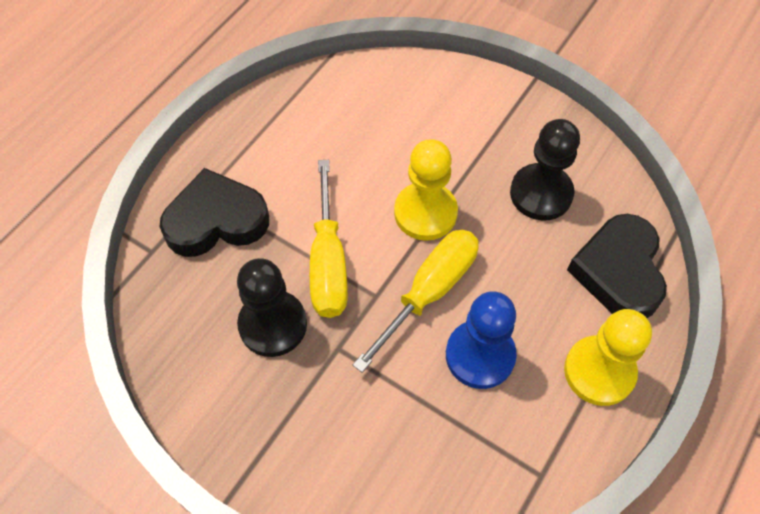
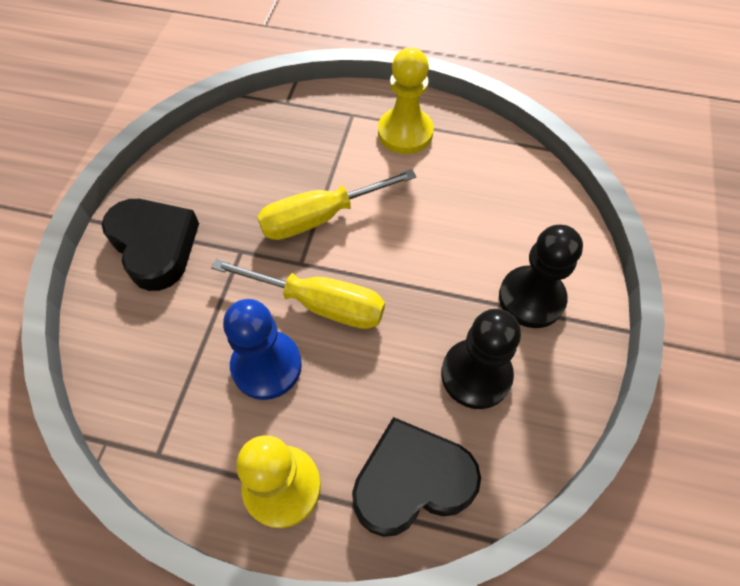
camera: 70 degrees right, 0 degrees up
black heart [160,168,269,257] -> black heart moved to [102,199,199,291]
black pawn [237,258,307,357] -> black pawn moved to [499,225,583,328]
yellow pawn [394,139,458,241] -> yellow pawn moved to [378,47,434,154]

